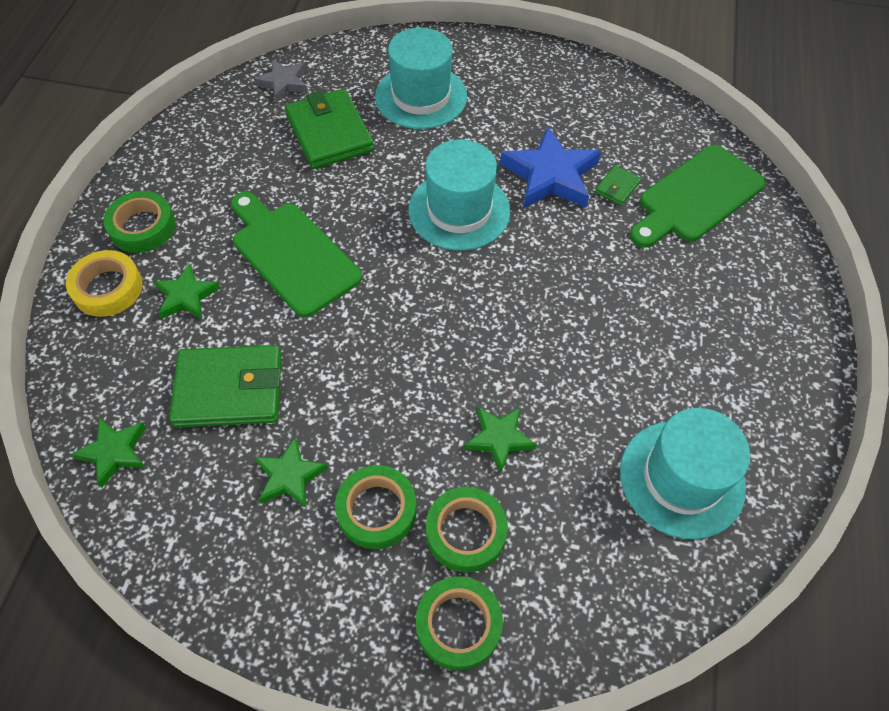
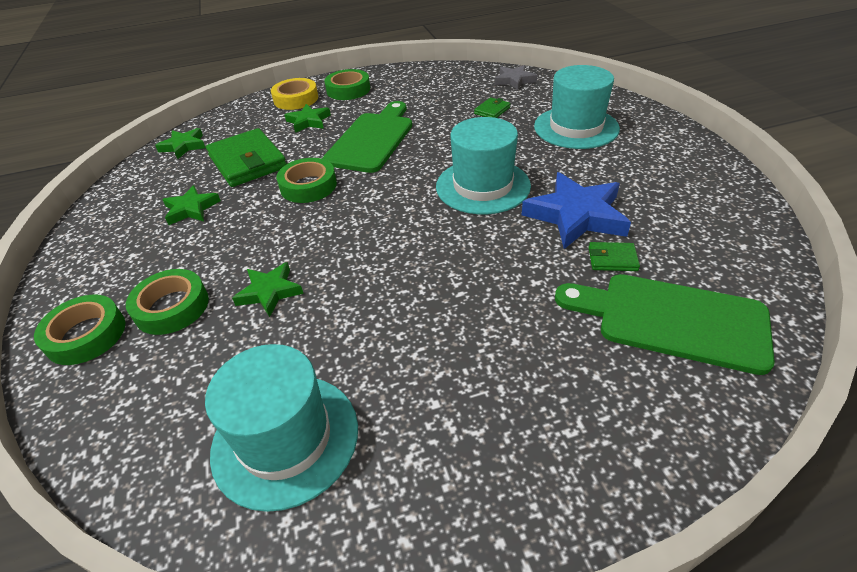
camera: 65 degrees right, 15 degrees down
green wallet [285,89,374,169] -> green wallet [474,97,511,118], size x0.46
green tape [335,465,416,549] -> green tape moved to [276,158,337,203]

